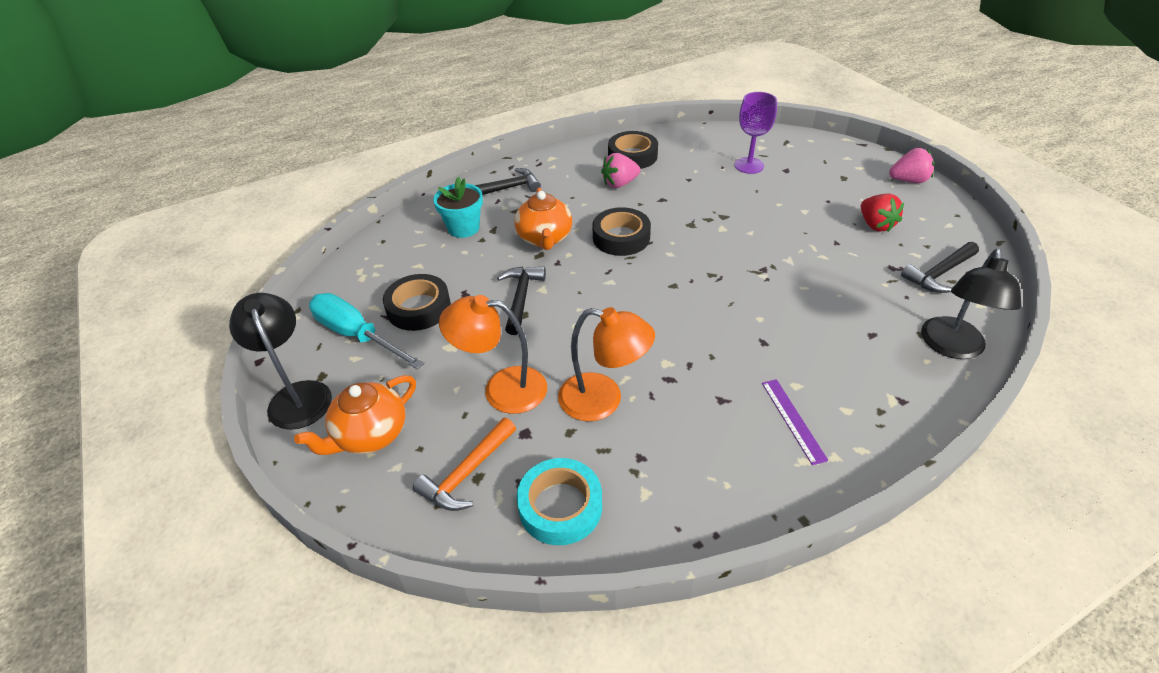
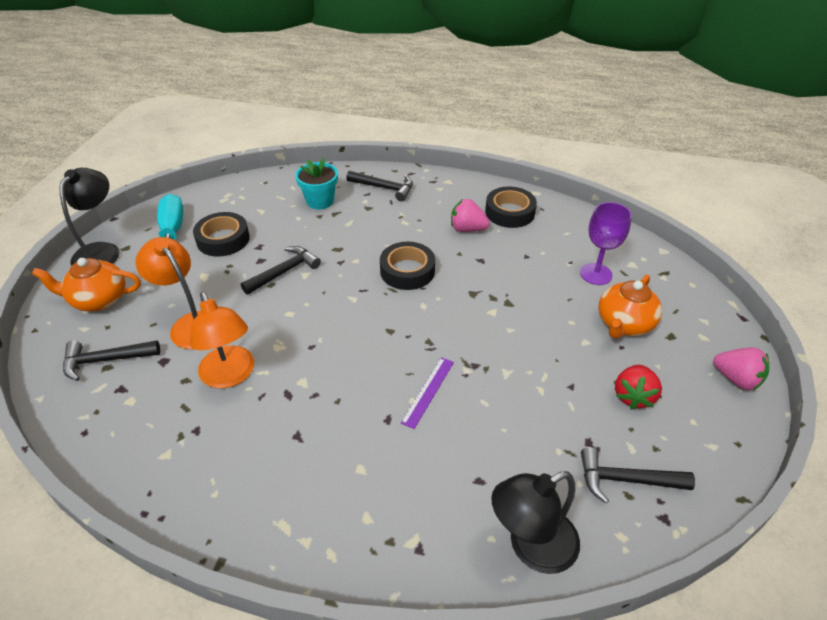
camera: 40 degrees right, 0 degrees up
orange hammer [413,418,516,511] -> black hammer [63,341,160,381]
orange teapot [514,188,572,250] -> orange teapot moved to [598,275,662,339]
turquoise tape [517,458,602,545] -> none
purple ruler [762,379,829,465] -> purple ruler moved to [401,357,454,429]

